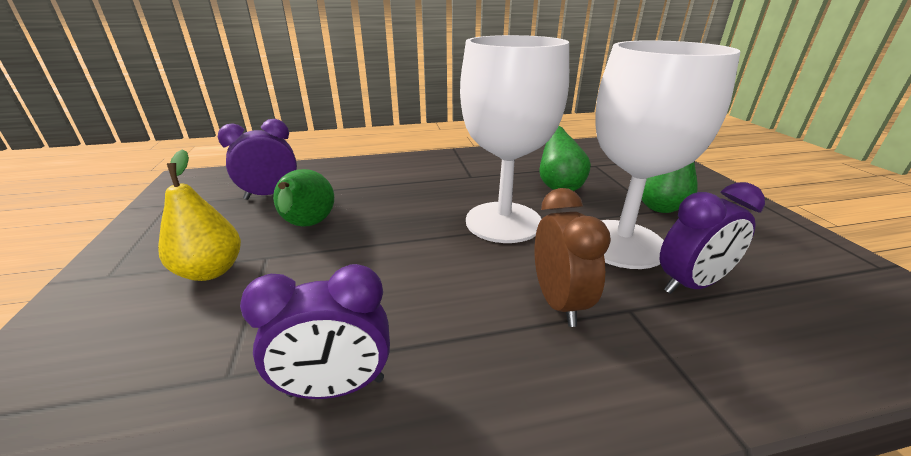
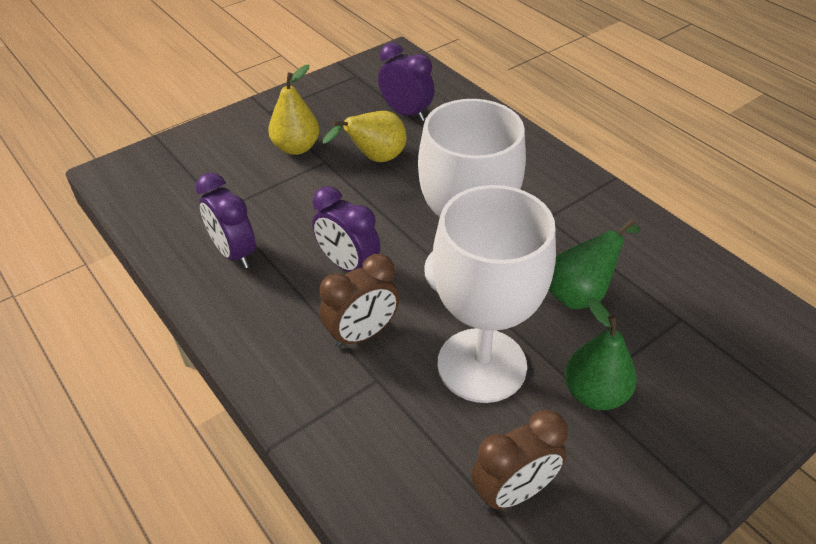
camera: 65 degrees right, 15 degrees up
green pear [273,169,334,227] -> yellow pear [323,111,407,162]
purple clock [660,182,765,294] -> purple clock moved to [312,186,380,272]
none -> brown clock [471,410,568,510]

